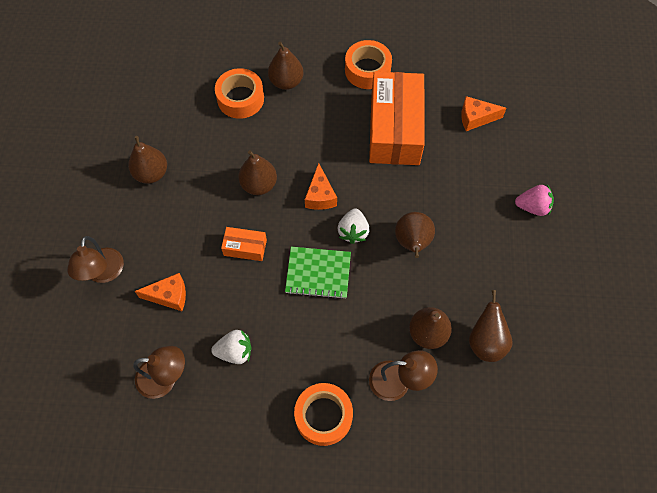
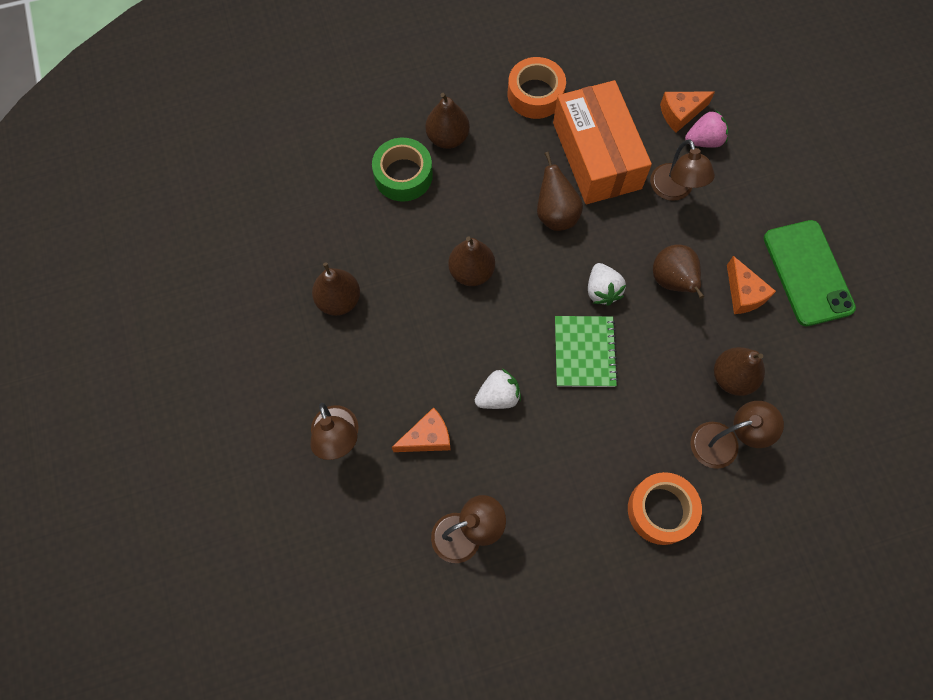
camera: 20 degrees left, 5 degrees up
white strawberry [211,330,251,364] -> white strawberry moved to [475,369,521,409]
orange tape [215,68,264,119] -> green tape [372,138,433,202]
orange box [221,227,267,261] -> none
green notebook [285,247,351,299] -> green notebook turned 75 degrees counterclockwise [555,316,618,387]
orange cheese [305,163,337,210] -> orange cheese moved to [727,256,776,314]
brown pear [469,290,513,362] -> brown pear moved to [537,152,583,231]
pink strawberry [515,185,554,216] -> pink strawberry moved to [685,110,728,148]
none -> brown lamp [650,139,715,201]
none -> green phone [764,220,856,326]

